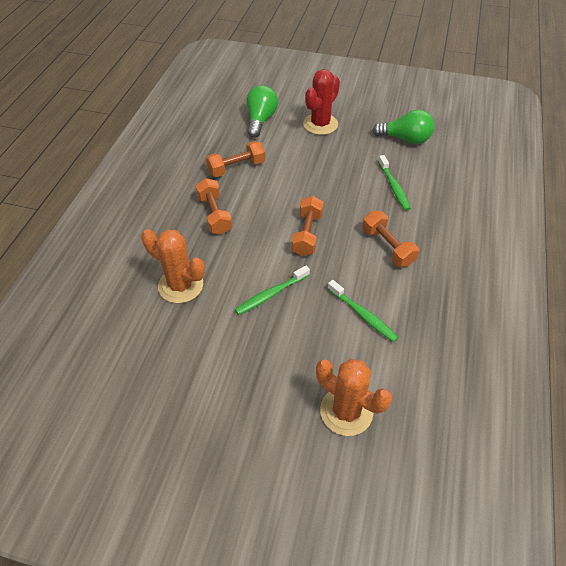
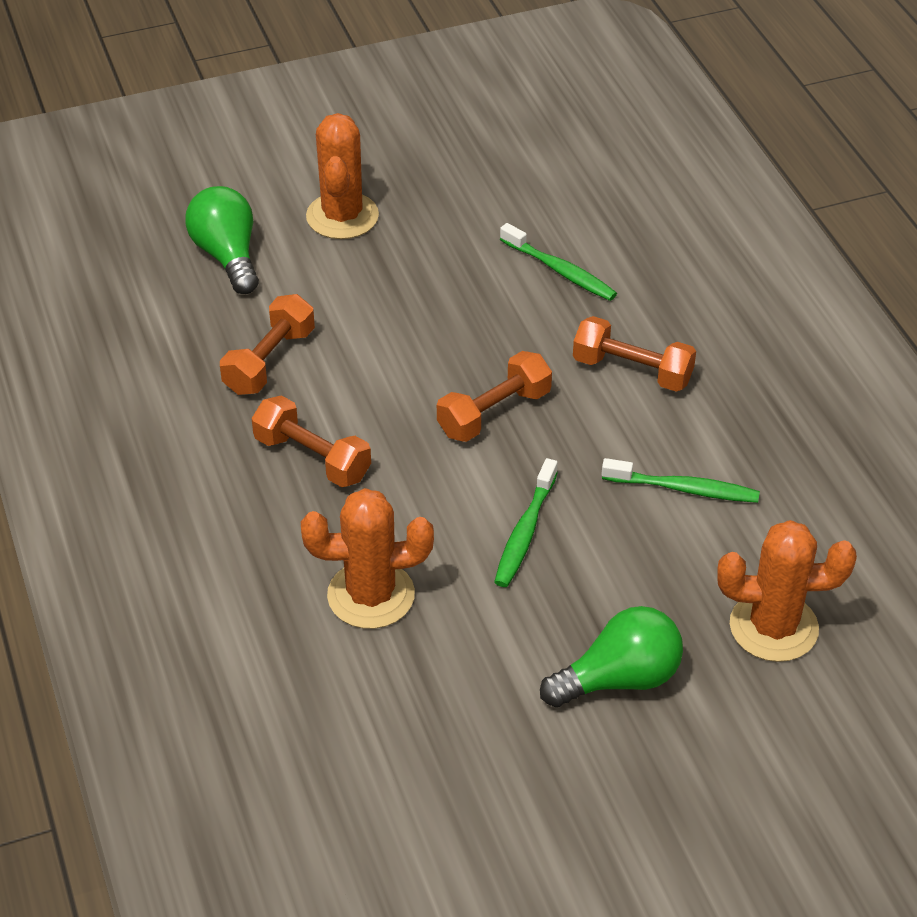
camera: 35 degrees left, 5 degrees down
orange dumbbell [292,196,324,256] -> orange dumbbell turned 75 degrees clockwise [437,351,552,442]
red cactus [303,69,340,135] -> orange cactus [306,113,379,239]
green light bulb [372,110,435,144] -> green light bulb moved to [540,606,683,707]

